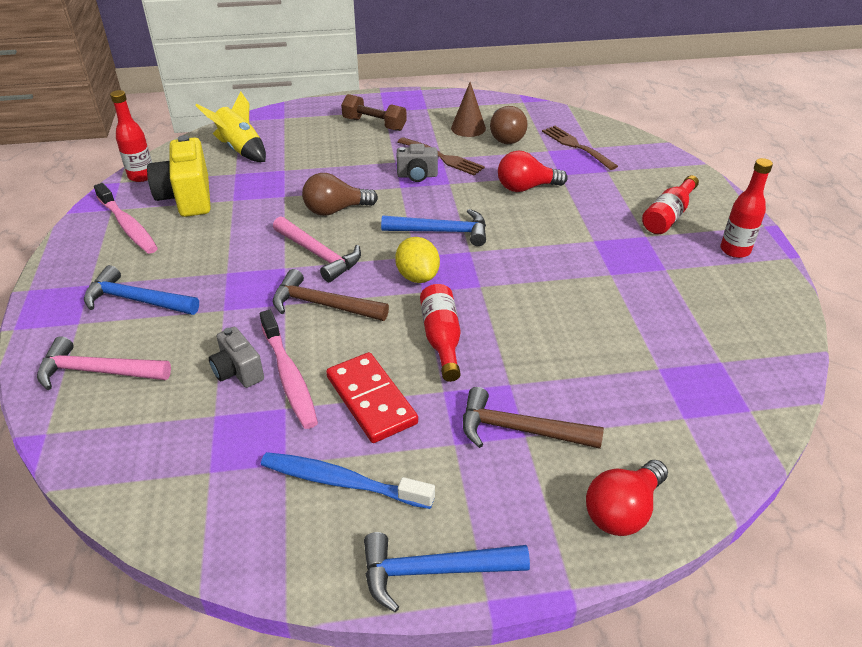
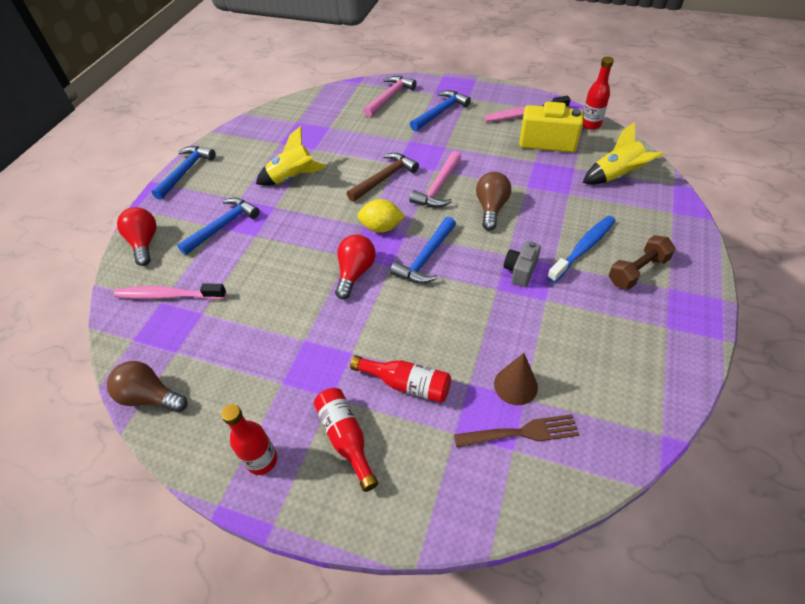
camera: 120 degrees right, 10 degrees up
grey camera [209,327,264,388] -> none
pink toothbrush [260,310,318,429] -> pink toothbrush moved to [114,284,226,300]
blue toothbrush [261,452,435,509] -> blue toothbrush moved to [547,216,615,283]
pink hammer [273,216,361,282] -> pink hammer turned 45 degrees counterclockwise [409,151,461,208]
red domino [326,352,418,443] -> yellow rocket [256,126,327,186]
brown fork [398,137,485,176] -> none
red bottle [420,284,461,382] -> red bottle moved to [350,355,451,403]
brown cone [451,82,486,137] -> brown cone moved to [494,353,538,405]
brown hammer [463,387,604,449] -> blue hammer [177,198,260,255]
brown light bulb [490,106,528,144] -> brown light bulb moved to [107,361,188,412]
red light bulb [498,151,568,192] -> red light bulb moved to [335,234,376,299]

